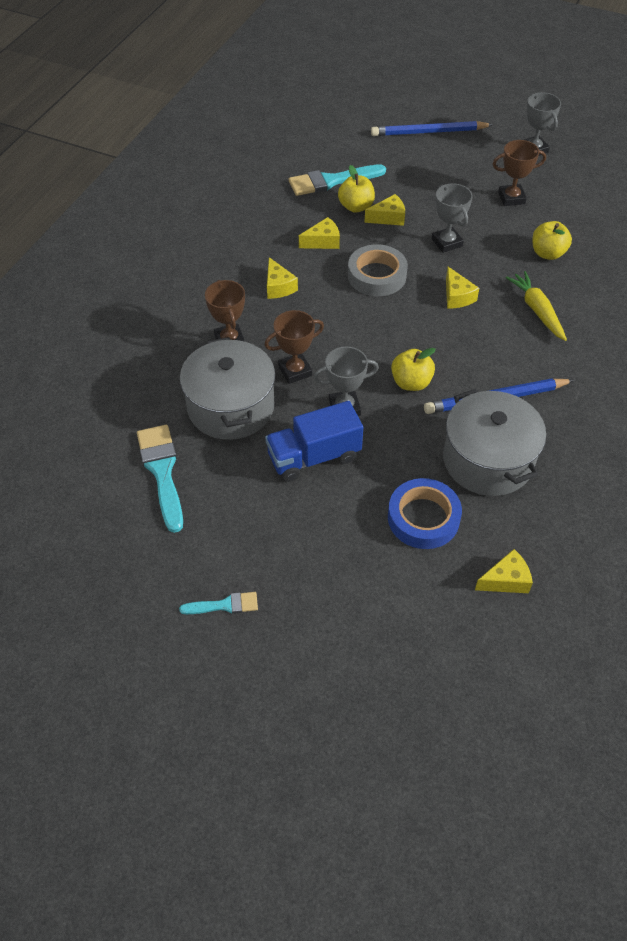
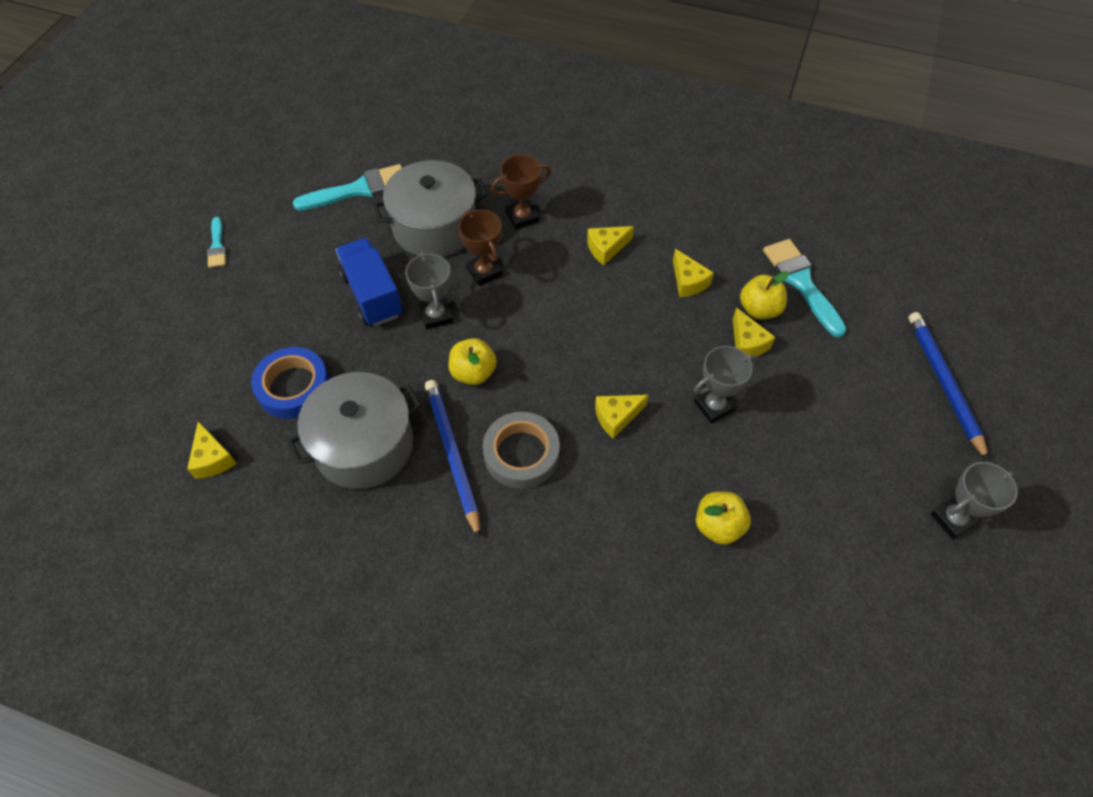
camera: 85 degrees right, 5 degrees up
grey tape [348,244,408,296] -> grey tape moved to [483,412,560,489]
brown trophy [493,140,546,206] -> none
yellow carrot [506,271,567,341] -> none

